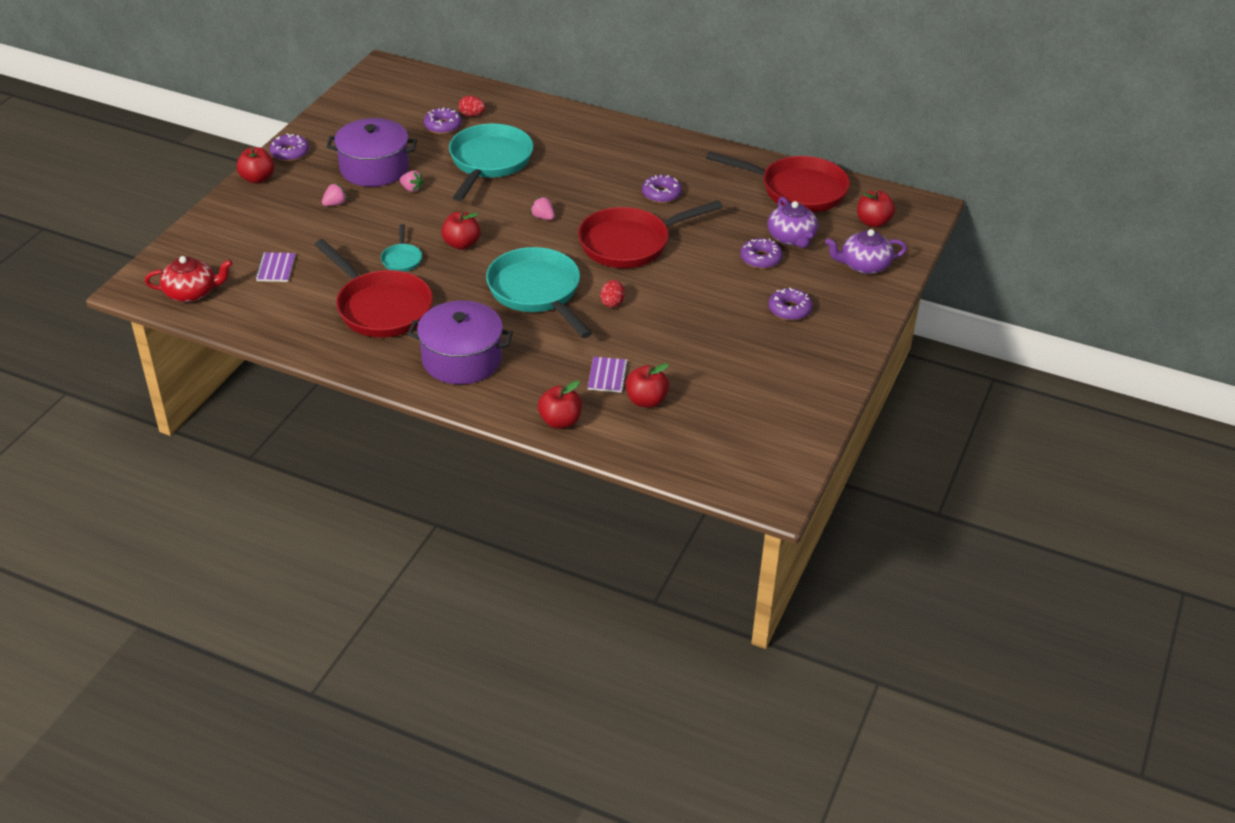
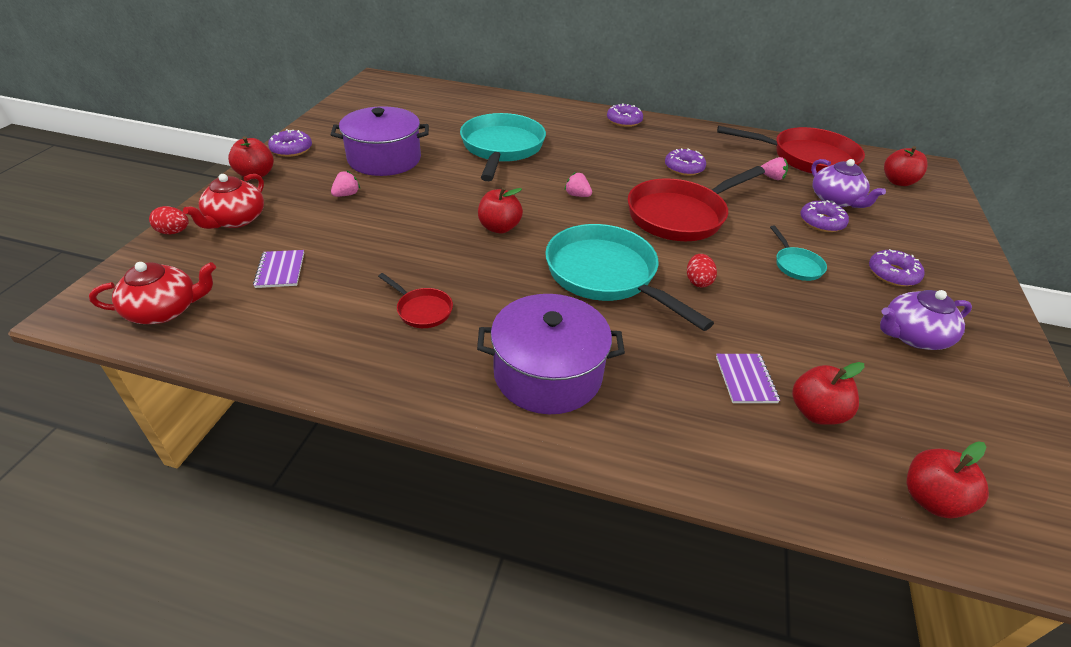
camera: 10 degrees left, 0 degrees up
red pan [314,239,433,337] -> red pan [378,273,453,328], size x0.45
turquoise pan [381,224,422,272] -> turquoise pan moved to [770,225,827,281]
pink strawberry [400,171,424,192] -> pink strawberry moved to [761,157,788,180]
purple donut [424,108,462,134] -> purple donut moved to [607,103,643,127]
red egg [458,96,485,117] -> red egg moved to [149,206,189,234]
red apple [538,380,582,429] -> red apple moved to [907,441,989,518]
purple teapot [825,229,907,274] -> purple teapot moved to [880,290,972,350]
none -> red teapot [183,174,264,229]

